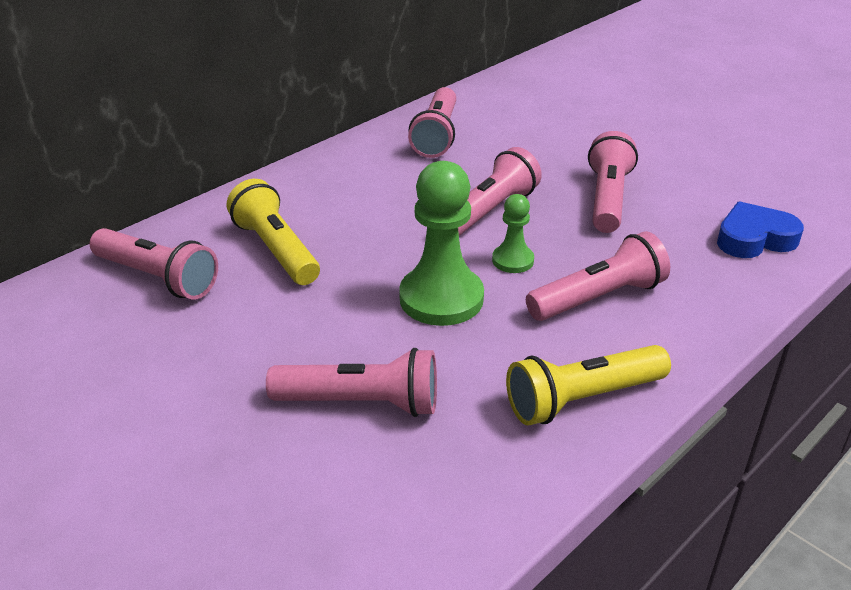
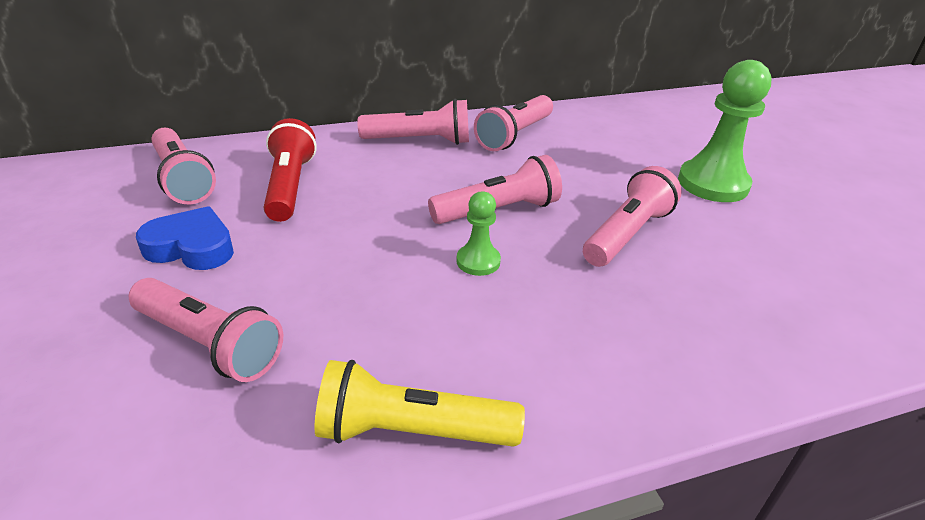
camera: 25 degrees right, 0 degrees up
yellow flashlight [227,179,320,285] -> red flashlight [264,118,317,222]
green pawn [399,161,484,326] -> green pawn moved to [678,60,772,202]
pink flashlight [526,231,670,321] -> pink flashlight moved to [357,99,469,145]
blue heart [717,201,804,258] -> blue heart moved to [136,206,234,270]

